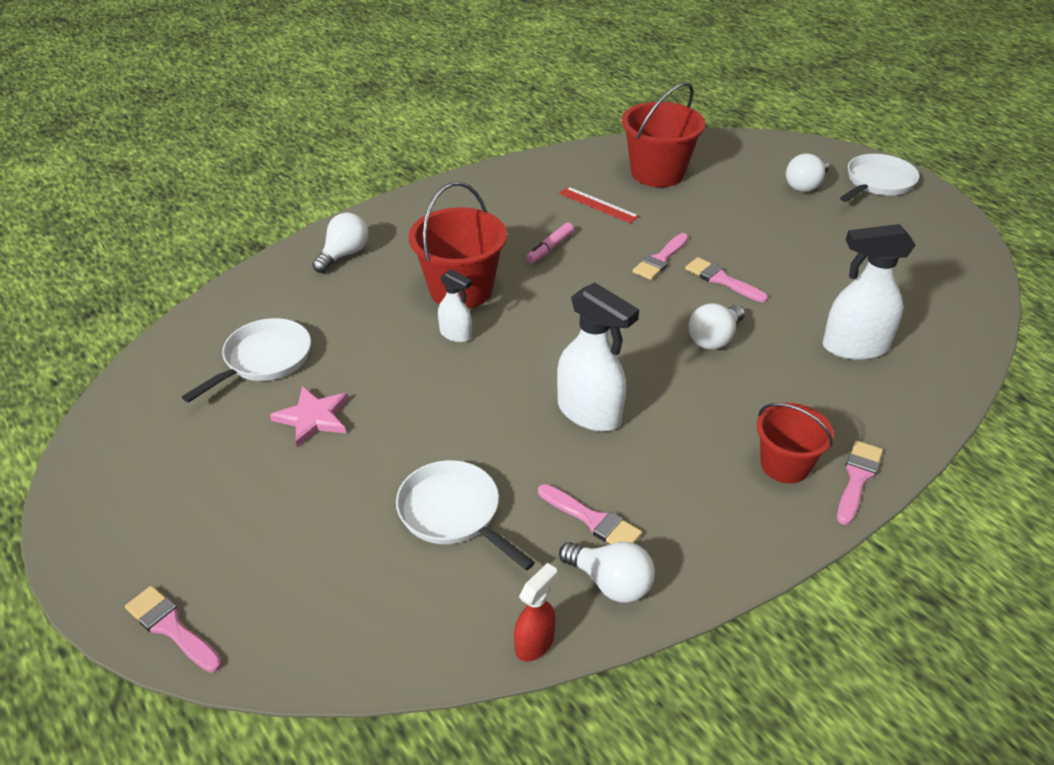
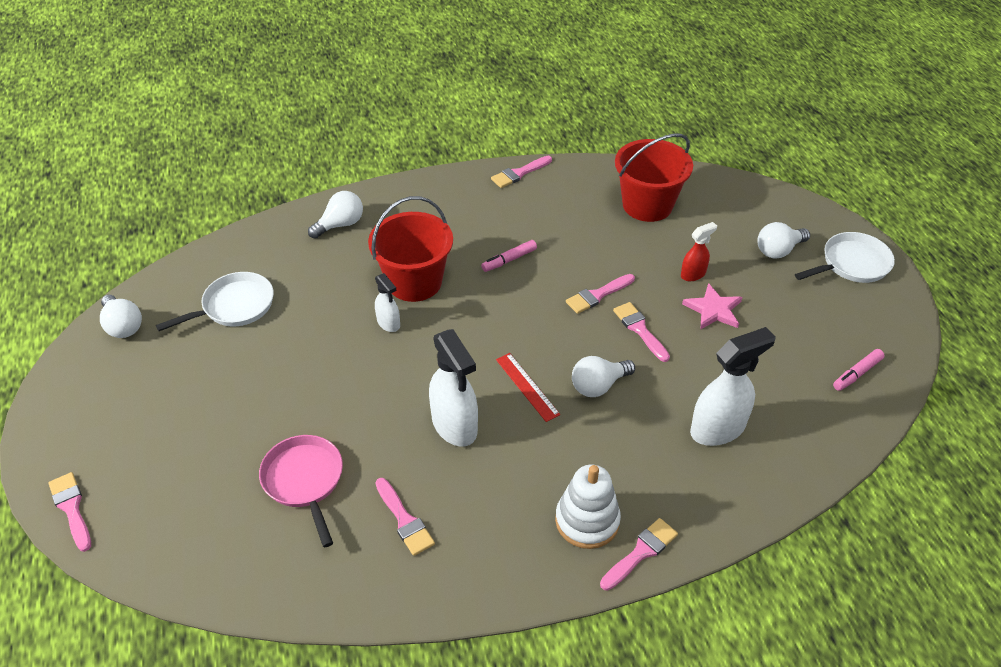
camera: 20 degrees right, 5 degrees up
pink star [270,386,348,447] -> pink star moved to [682,283,742,330]
white pan [396,460,535,570] -> pink pan [259,435,343,547]
red spray bottle [514,563,557,662] -> red spray bottle moved to [681,222,717,281]
red ruler [559,187,639,223] -> red ruler moved to [496,353,560,422]
white light bulb [559,542,655,603] -> white light bulb moved to [100,295,142,338]
red bucket [756,403,834,483] -> white stacking toy [555,465,621,549]
white spray bottle [823,224,916,360] -> white spray bottle turned 135 degrees clockwise [690,327,776,446]
none -> pink brush [491,156,552,188]
none -> pink marker [833,349,885,391]

